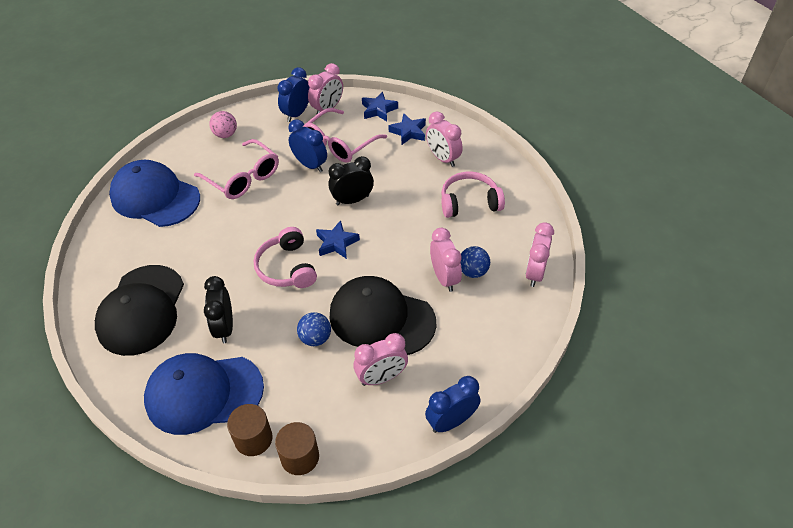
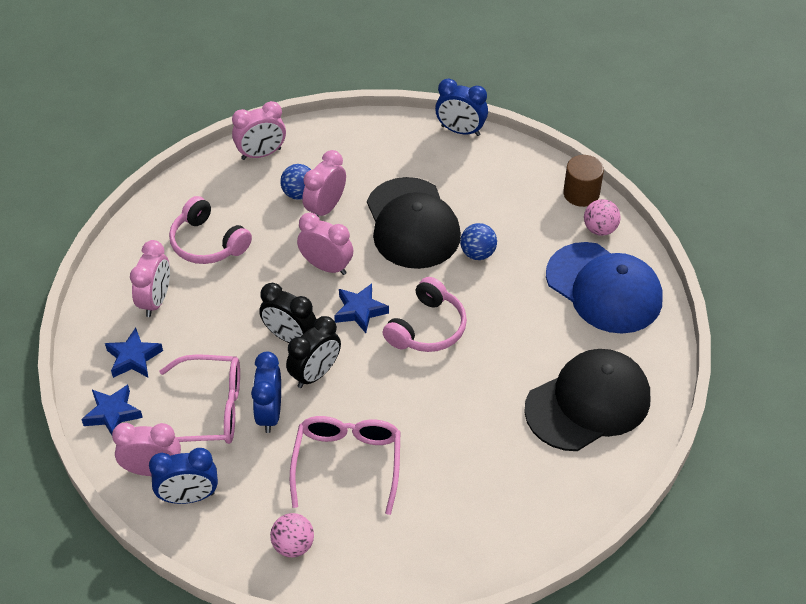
camera: 130 degrees left, 0 degrees up
blue cap [109,160,200,227] -> none
black clock [204,276,233,343] -> black clock moved to [286,316,341,388]
brown cylinder [227,404,273,456] -> pink ball [584,199,620,236]
pink clock [353,333,408,386] -> pink clock moved to [297,213,353,275]

